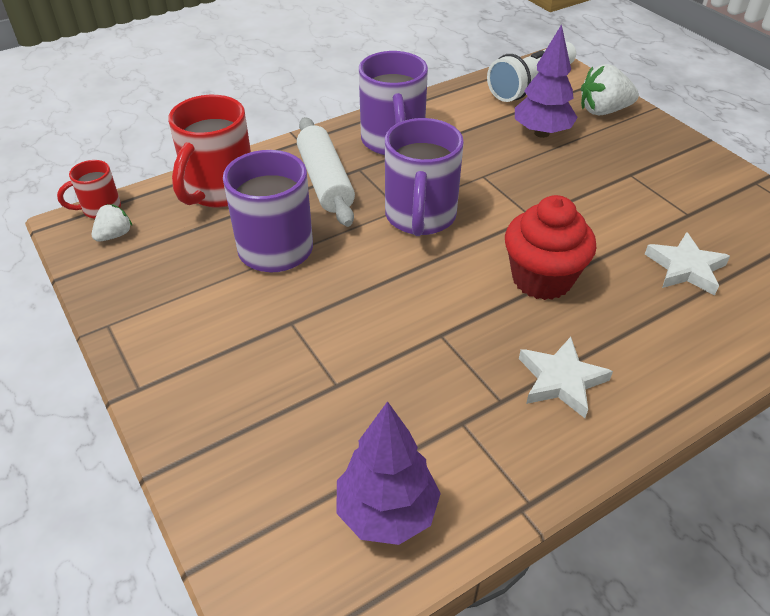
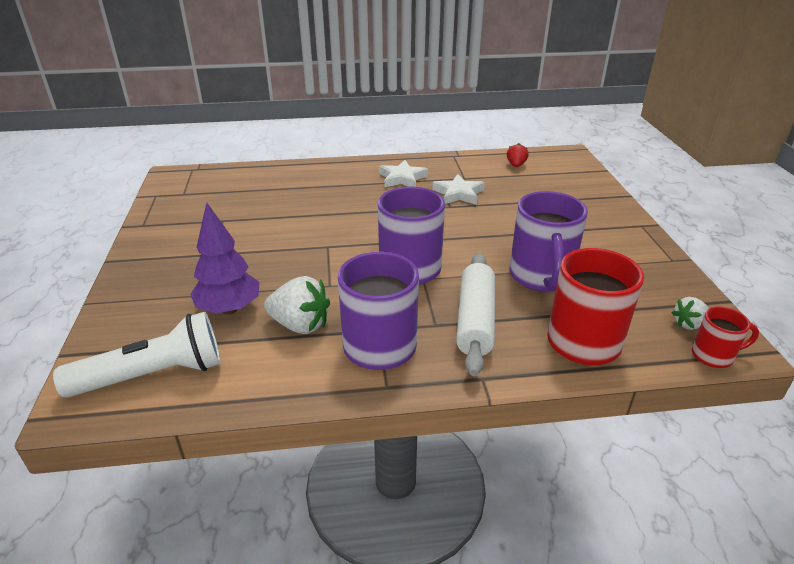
camera: 155 degrees left, 10 degrees down
purple tree [336,401,441,545] -> red strawberry [507,143,529,167]
red cupcake [505,195,596,300] -> none
white strawberry [581,64,639,115] -> white strawberry moved to [264,276,330,334]
white star [645,232,730,295] -> white star moved to [433,174,485,205]

